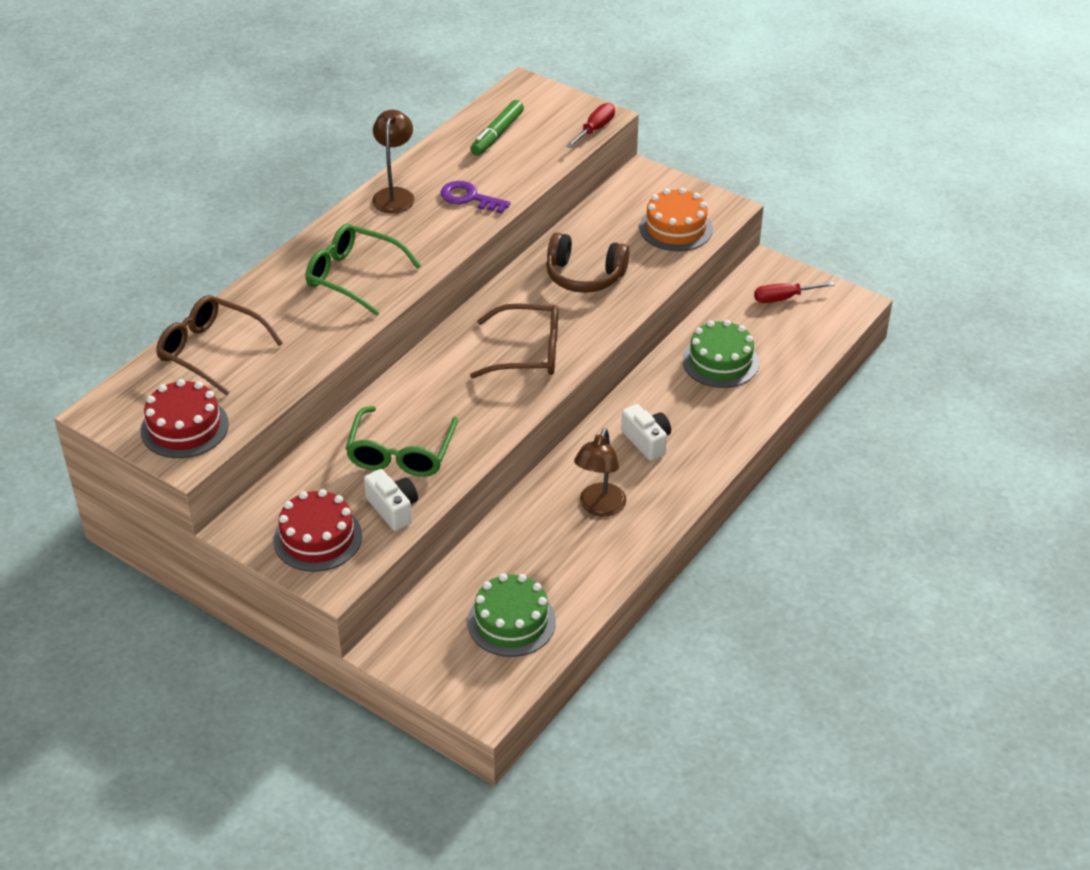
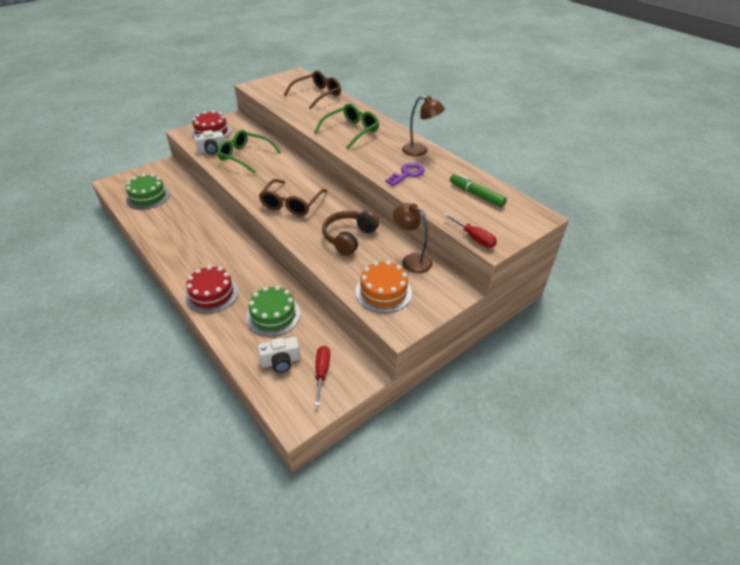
camera: 105 degrees right, 0 degrees up
red cake [141,379,229,458] -> red cake moved to [185,266,239,313]
brown lamp [574,428,627,517] -> brown lamp moved to [393,203,432,273]
white camera [621,404,671,461] -> white camera moved to [258,337,301,372]

